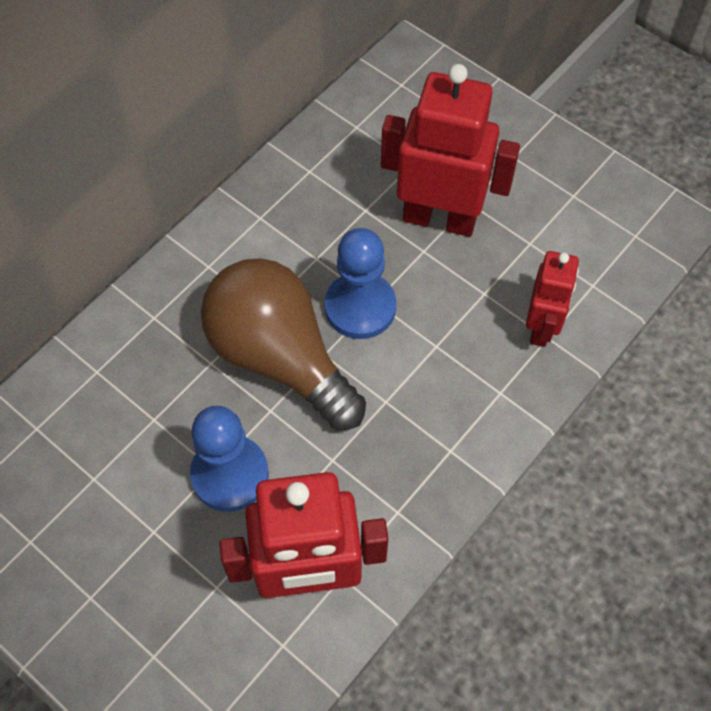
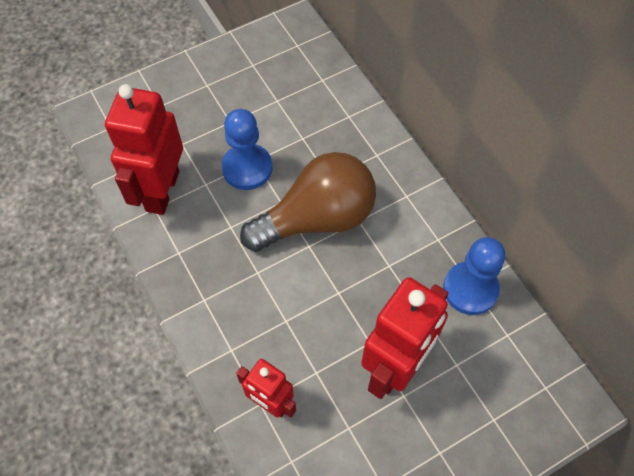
camera: 110 degrees right, 0 degrees up
blue pawn [325,228,396,339] -> blue pawn moved to [443,237,505,315]

